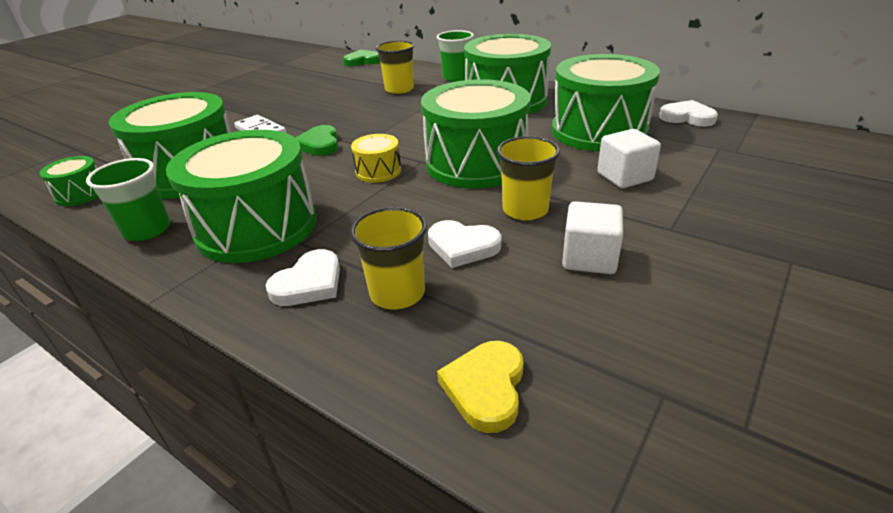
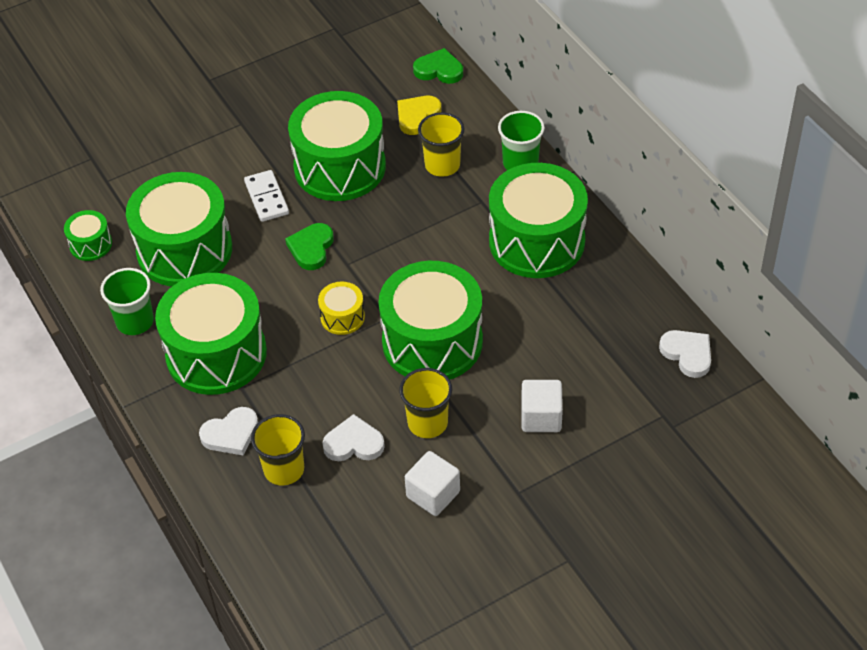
camera: 25 degrees right, 15 degrees up
white heart [428,220,501,268] -> white heart turned 135 degrees clockwise [323,414,385,461]
yellow heart [437,341,524,433] -> yellow heart moved to [397,96,441,135]
green drum [552,54,660,152] -> green drum moved to [288,91,386,201]

